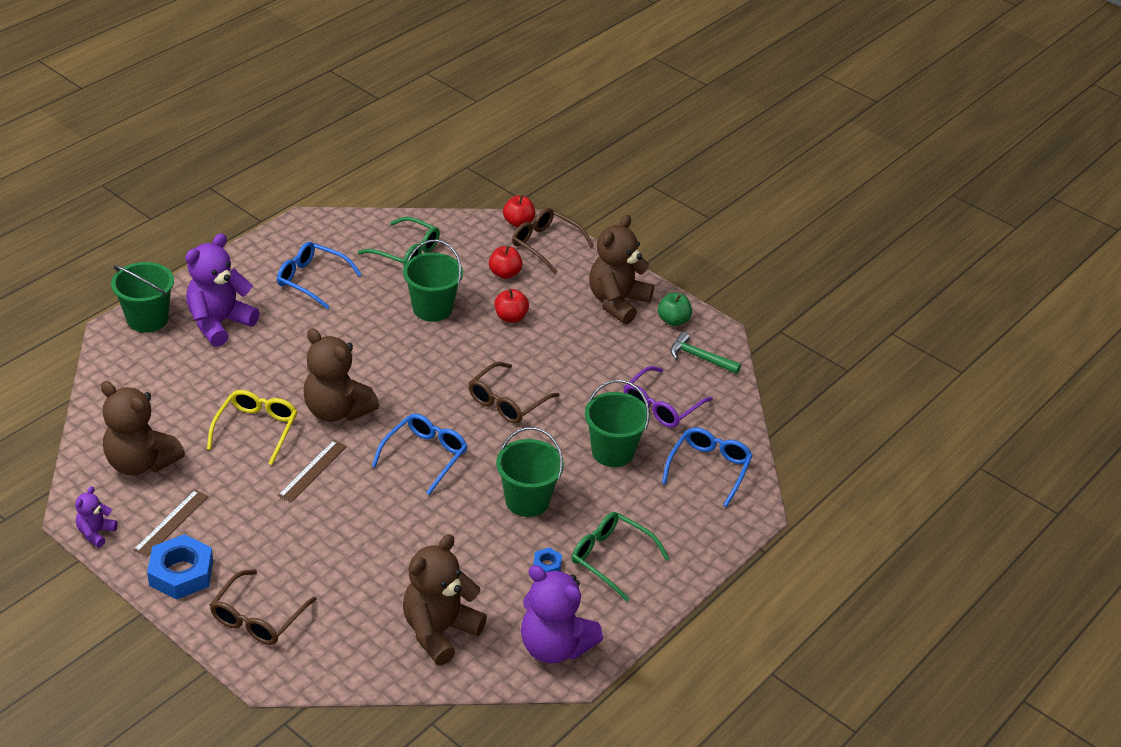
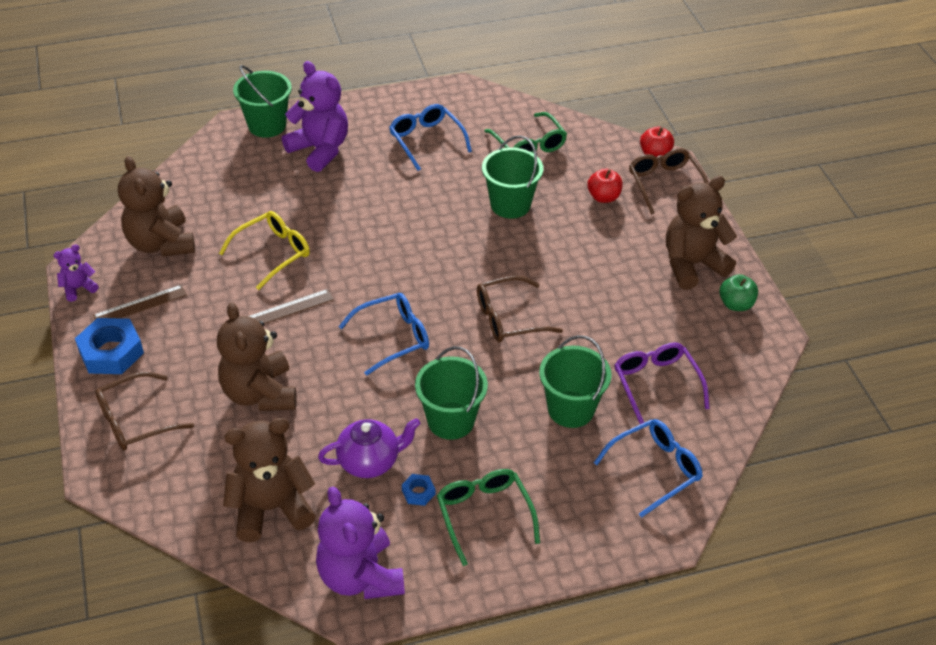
camera: 35 degrees right, 5 degrees up
purple teddy bear [185,233,260,347] -> purple teddy bear turned 60 degrees clockwise [282,61,348,172]
brown teddy bear [304,328,379,422] -> brown teddy bear moved to [217,302,297,411]
red apple [494,289,529,323] -> none
purple glasses [624,366,713,428] -> purple glasses turned 90 degrees clockwise [614,343,710,424]
green hammer [671,332,741,374] -> none
none -> purple teapot [318,418,420,478]

